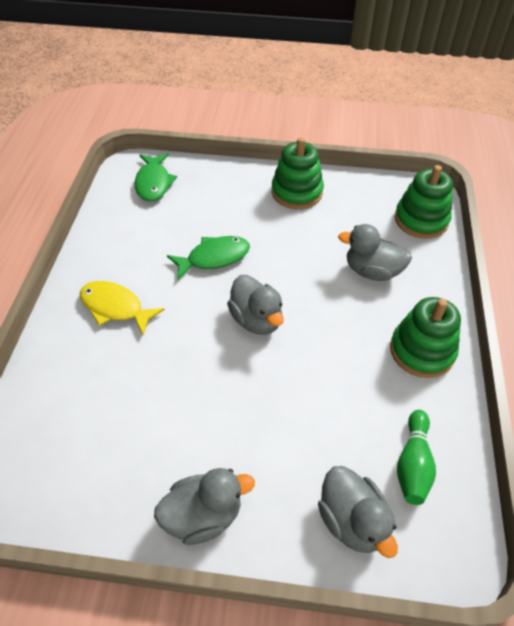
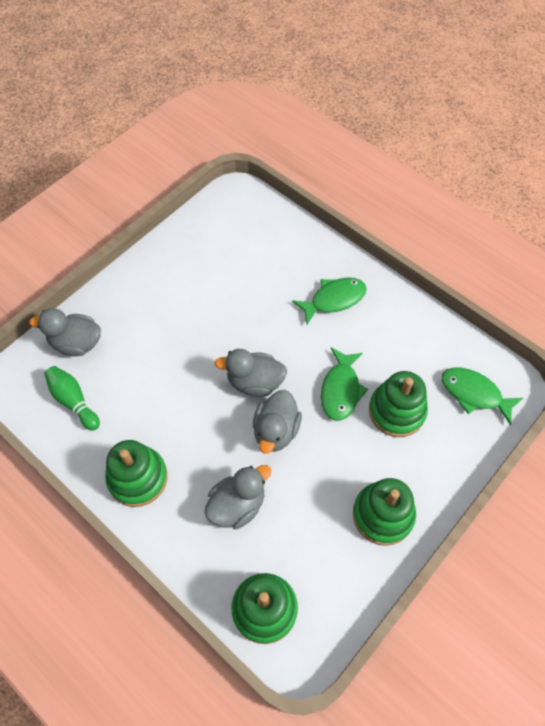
camera: 125 degrees right, 10 degrees up
yellow fish [80,281,165,335] -> green fish [292,277,367,325]
grey duck [154,468,255,545] -> grey duck moved to [253,390,302,454]
none -> green stacking toy [369,371,428,437]

